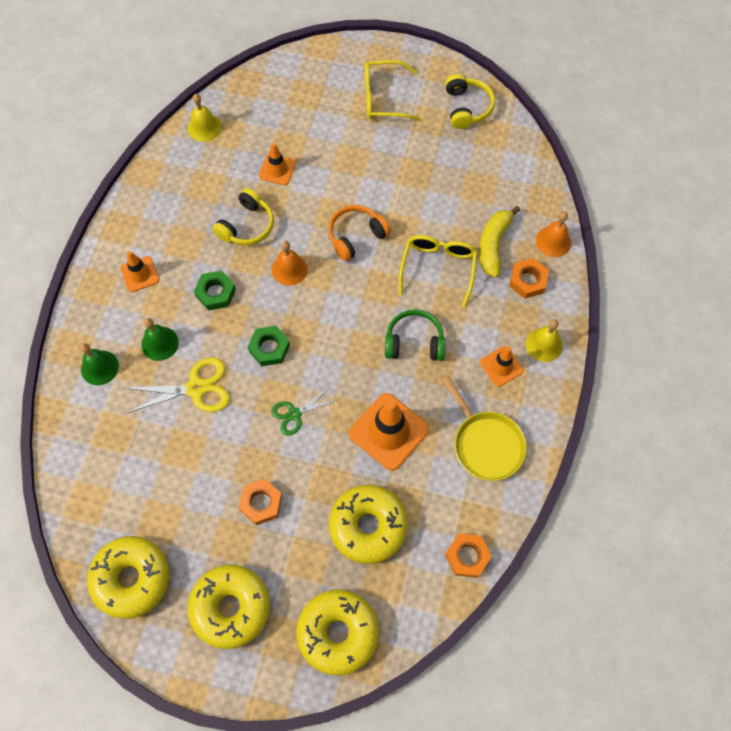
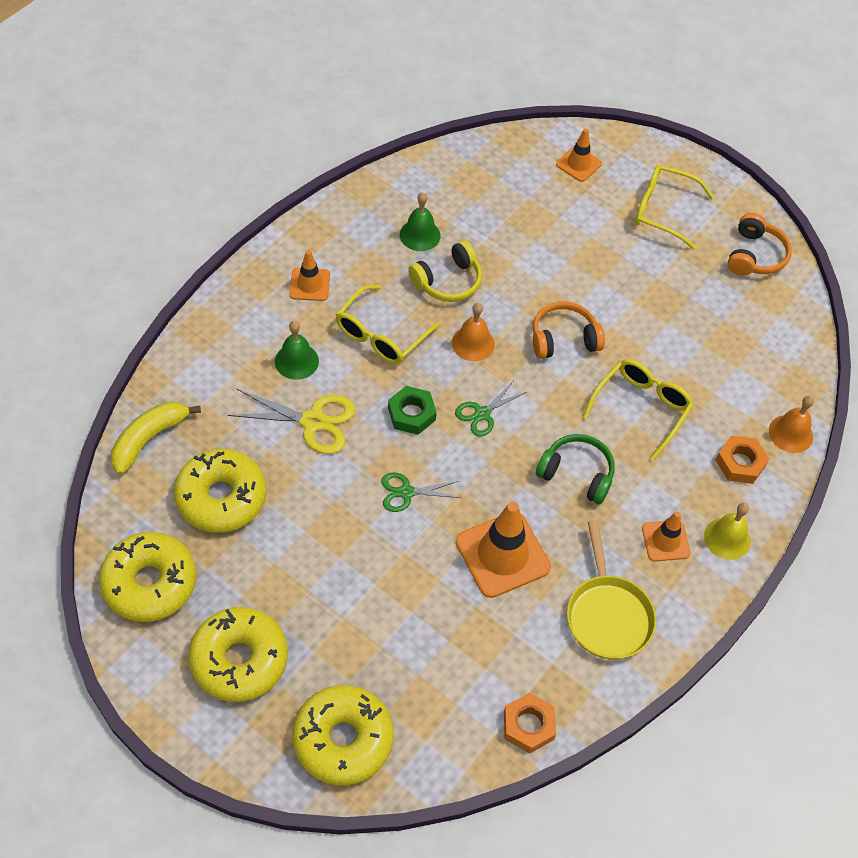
camera: 20 degrees right, 10 degrees down
green bell [80,343,119,385] -> green bell moved to [400,192,441,251]
yellow bell [188,94,222,142] -> none
green nut [194,270,236,311] -> yellow glasses [336,285,440,364]
orange nut [239,479,282,525] -> none
orange traffic cone [259,143,296,186] -> orange traffic cone moved to [556,128,602,182]
yellow donut [329,485,408,564] -> yellow donut moved to [174,448,266,533]
yellow headphones [445,74,495,129] -> orange headphones [727,213,792,276]
yellow banana [479,206,521,278] -> yellow banana moved to [111,402,201,475]
none -> green scissors [455,380,526,436]

